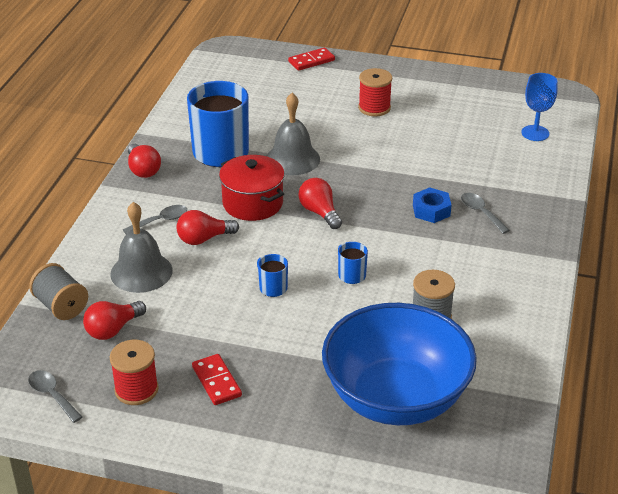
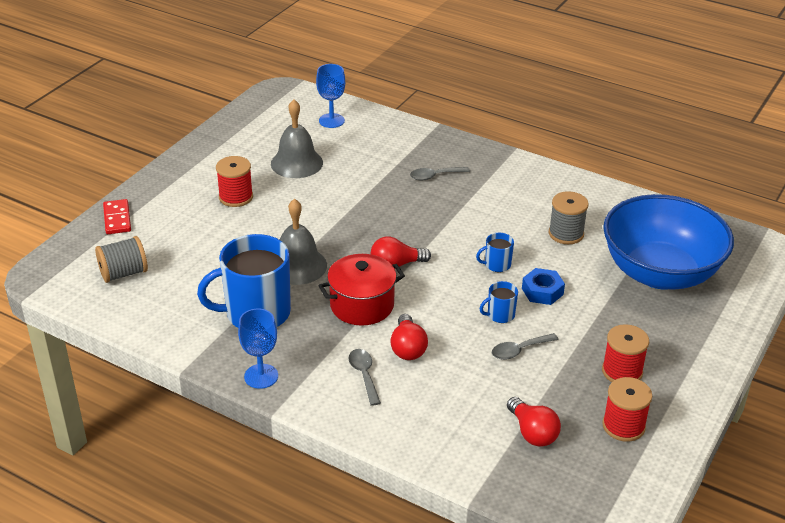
camera: 75 degrees left, 0 degrees up
grey spoon [28,370,82,423] -> grey spoon moved to [492,333,559,360]
grey spool [29,263,88,320] -> grey spool moved to [95,236,148,283]
grey bell [110,202,173,293] -> grey bell moved to [271,99,323,178]
red light bulb [128,144,161,178] -> blue goblet [238,308,278,389]
red domino [192,354,242,405] -> red spool [602,324,649,382]
blue nut [413,187,452,223] -> blue nut moved to [522,268,565,305]

